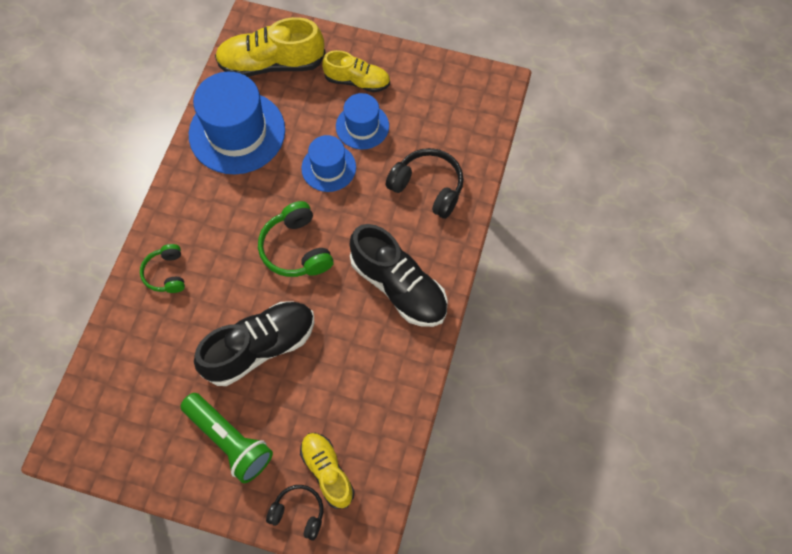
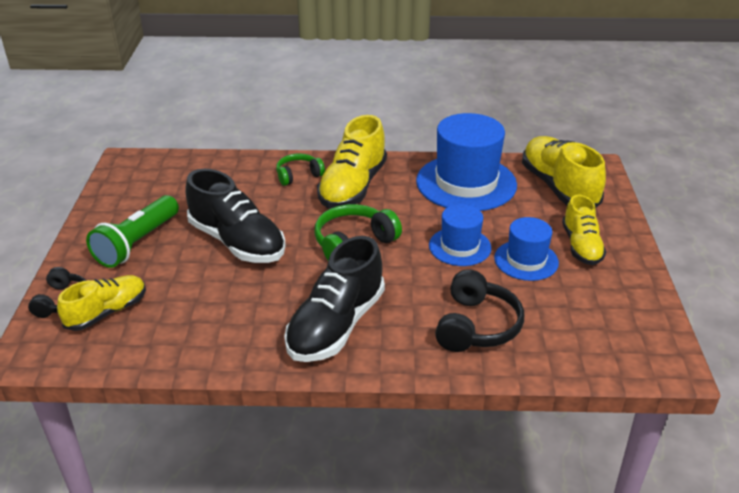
camera: 75 degrees right, 30 degrees down
none -> yellow shoe [317,115,387,209]

